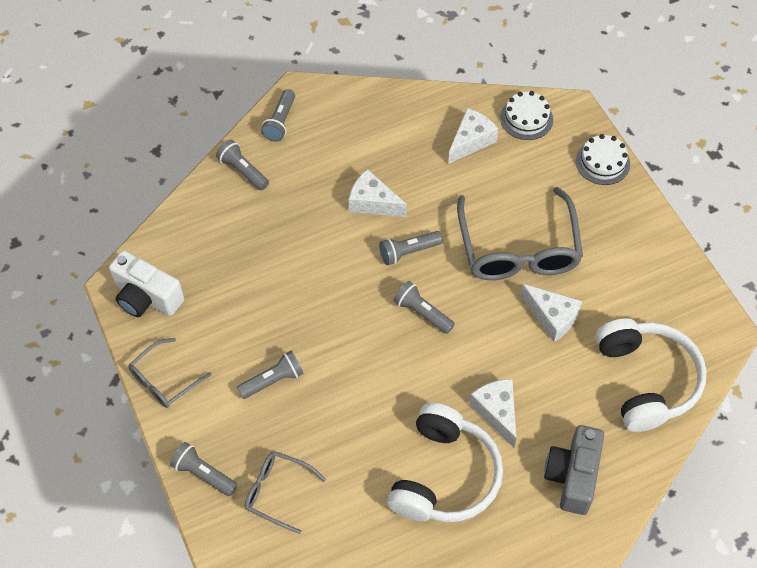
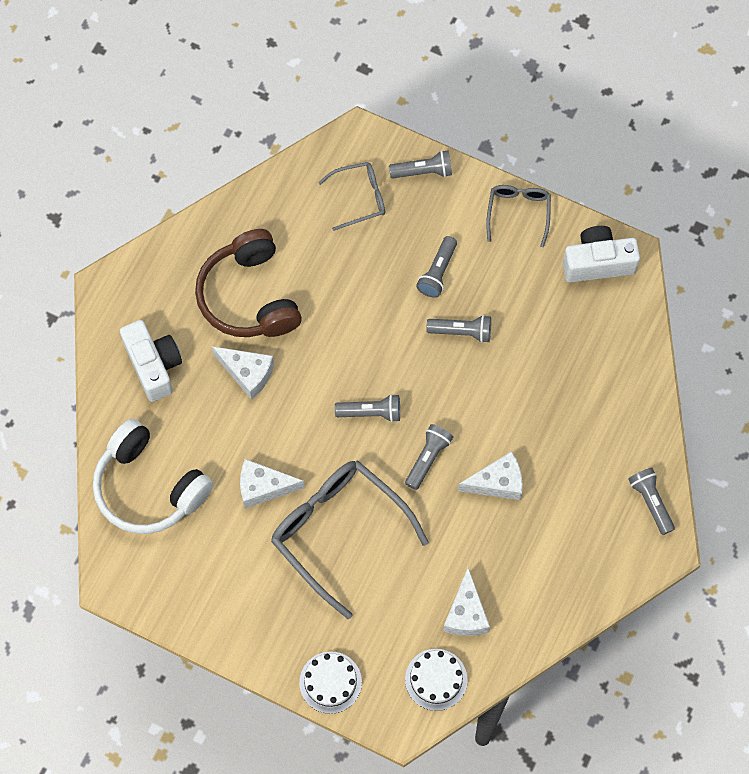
camera: 140 degrees right, 10 degrees up
grey flashlight [216,140,269,190] -> grey flashlight moved to [426,315,491,343]
white headphones [387,403,503,522] -> brown headphones [195,229,302,337]
grey camera [544,425,604,515] -> white camera [120,320,182,402]

